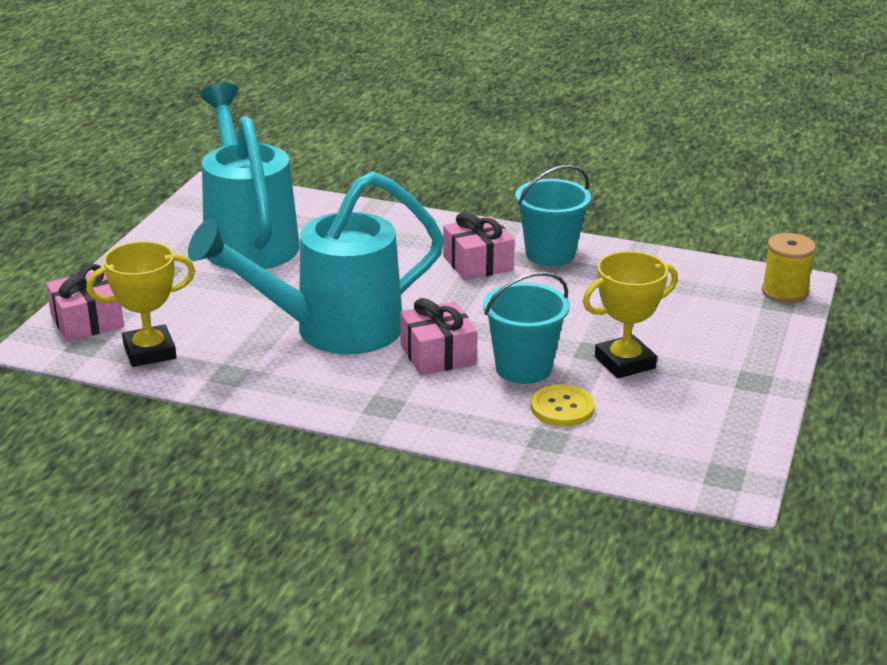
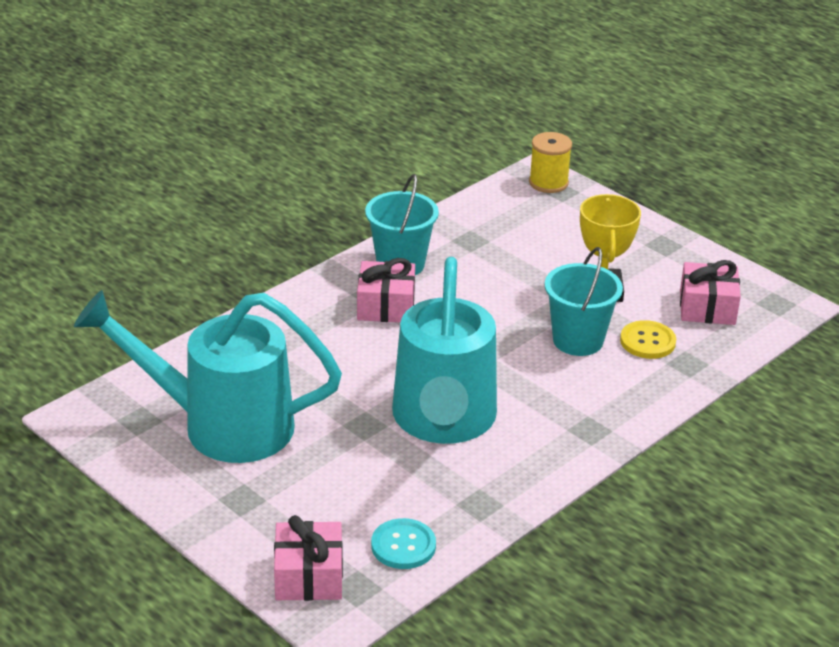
camera: 65 degrees left, 5 degrees up
yellow trophy [86,241,195,367] -> turquoise button [371,518,436,569]
pink gift [400,298,477,375] -> pink gift moved to [680,260,741,325]

